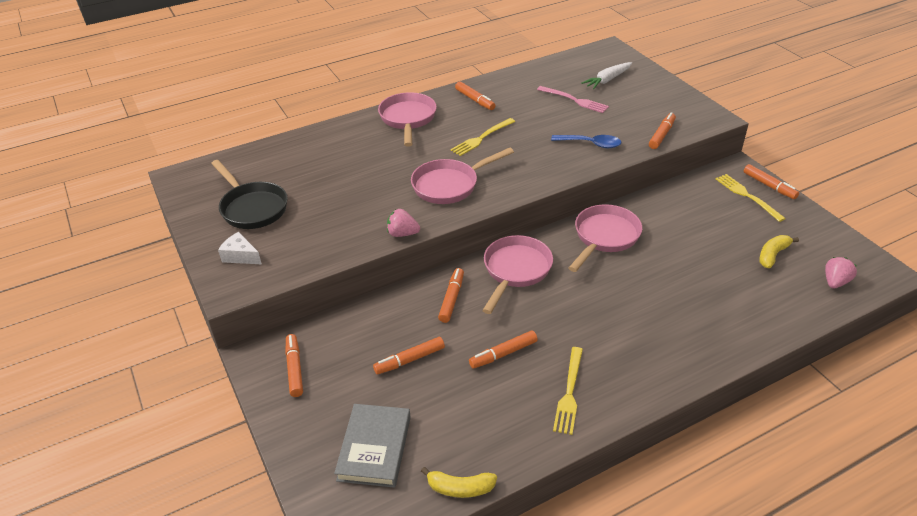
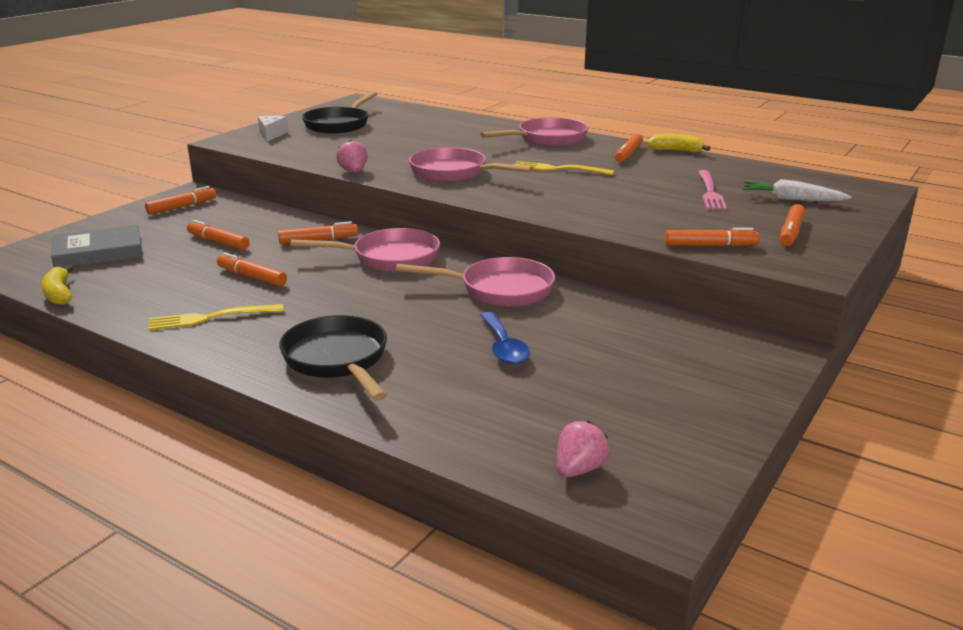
camera: 60 degrees right, 15 degrees down
blue spoon [551,135,622,148] -> blue spoon moved to [480,312,530,364]
yellow fork [716,174,786,222] -> none
orange marker [744,164,799,199] -> orange marker moved to [780,204,805,246]
yellow banana [759,235,799,268] -> yellow banana moved to [647,134,710,152]
pink strawberry [825,257,857,288] -> pink strawberry turned 60 degrees counterclockwise [557,421,610,477]
none -> black pan [279,315,387,401]

